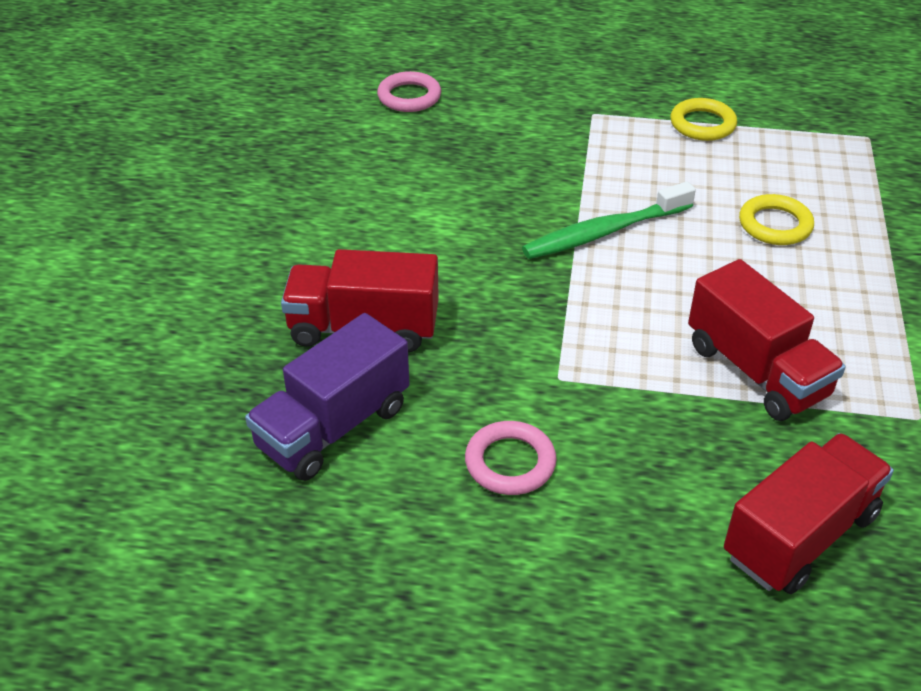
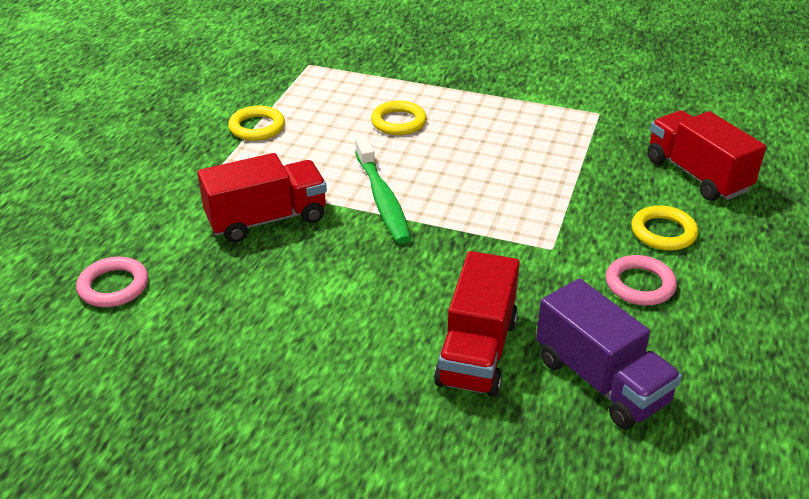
camera: 80 degrees left, 5 degrees down
red truck [688,259,846,421] -> red truck moved to [198,153,327,243]
none -> yellow ring [631,205,698,251]

